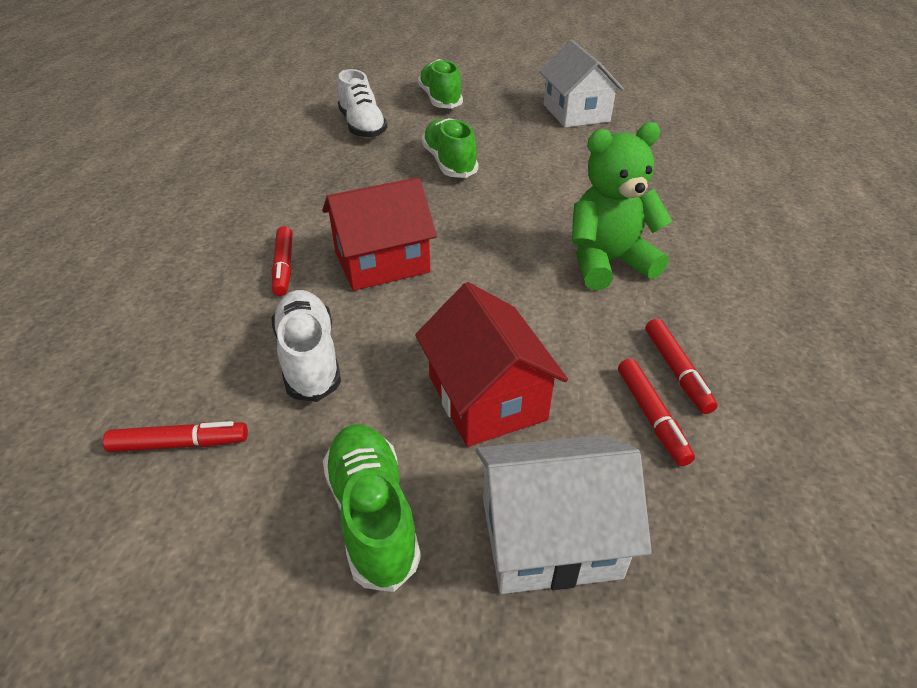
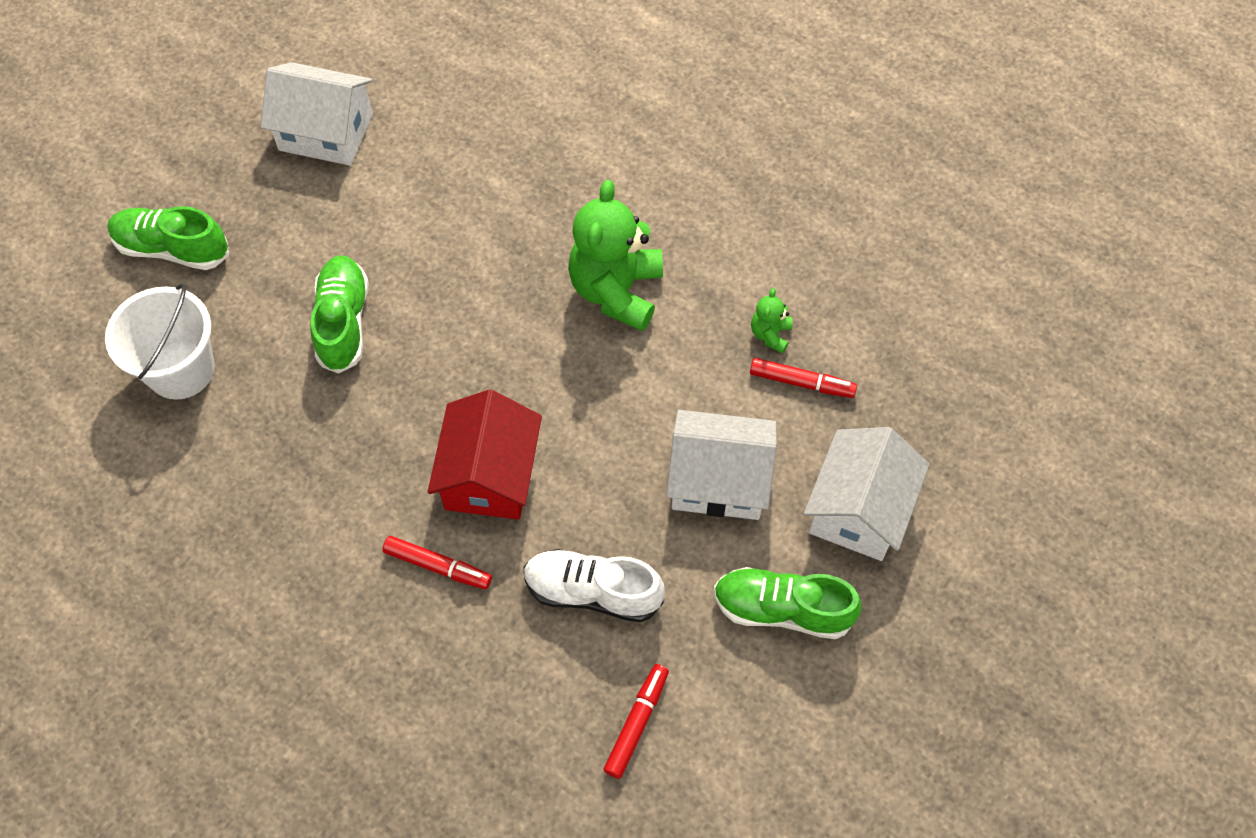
camera: 60 degrees left, 20 degrees up
white shoe [338,69,388,138] -> white bucket [105,283,214,400]
red house [415,282,568,447] -> white house [666,410,777,520]
green shoe [421,118,479,178] -> green shoe turned 75 degrees clockwise [310,255,369,374]
red marker [645,319,718,414] -> green teddy bear [751,288,793,354]

